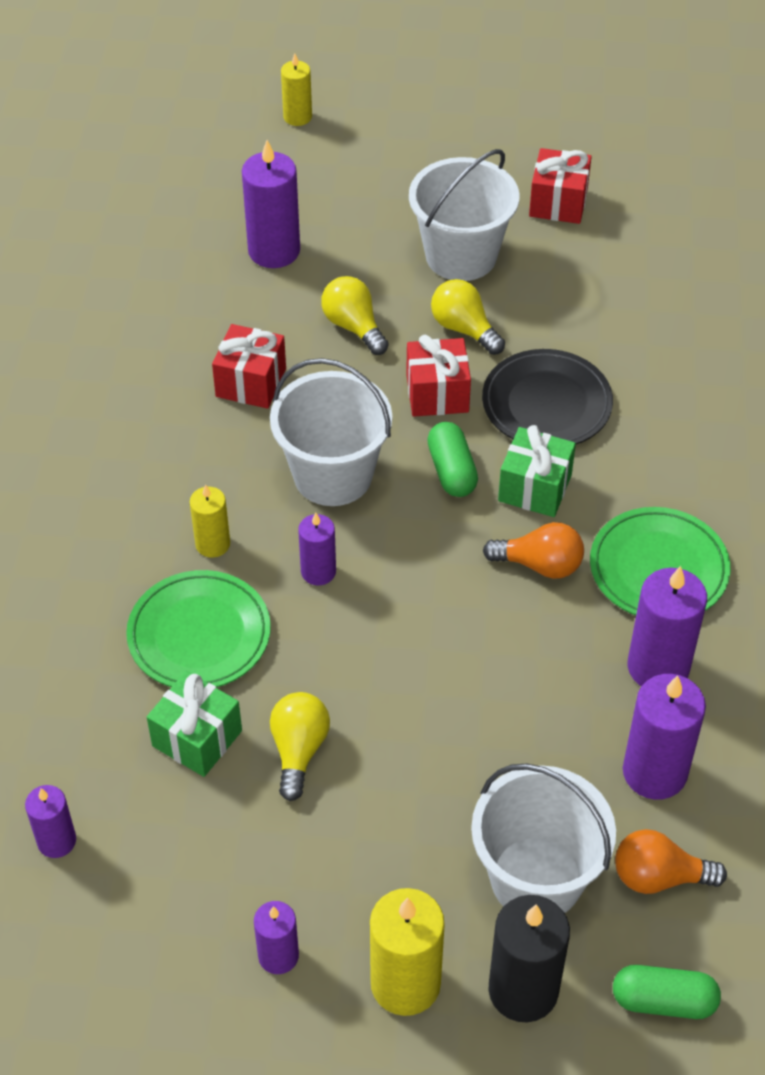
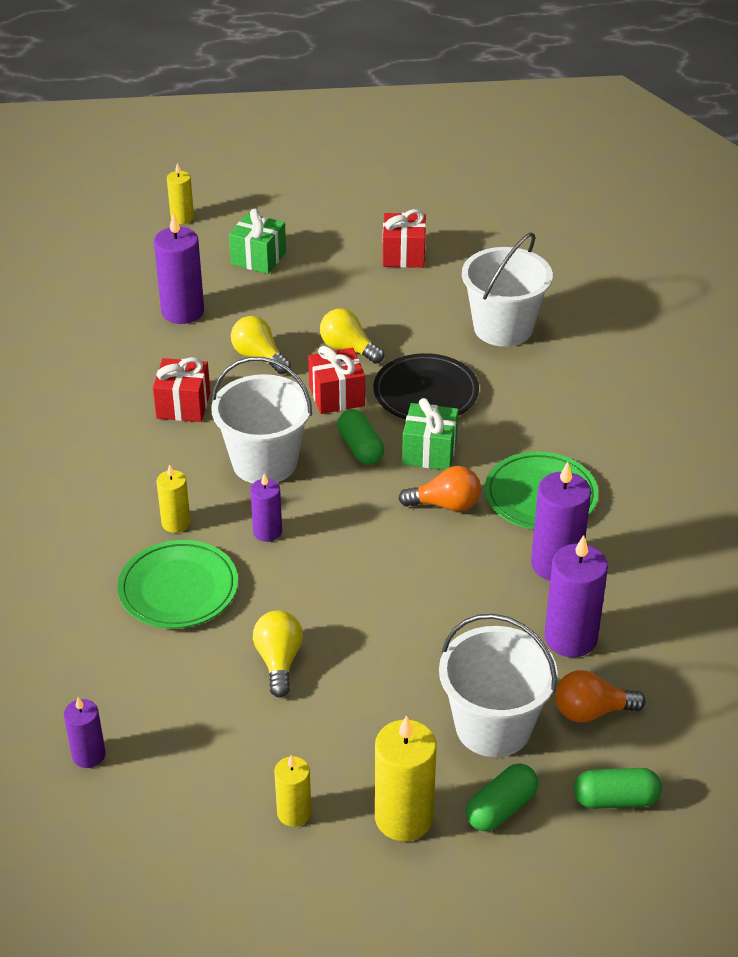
camera: 10 degrees left, 10 degrees down
green gift [147,671,242,777] -> green gift moved to [229,209,286,274]
purple candle [254,901,299,974] -> yellow candle [274,755,311,827]
white bucket [409,149,519,281] -> white bucket moved to [462,232,553,347]
black candle [488,895,570,1022] -> green capsule [466,764,538,831]

